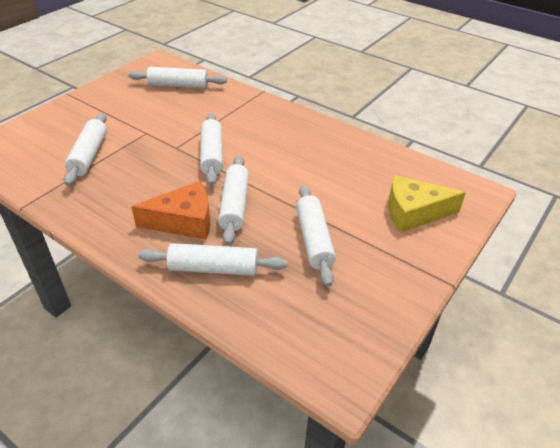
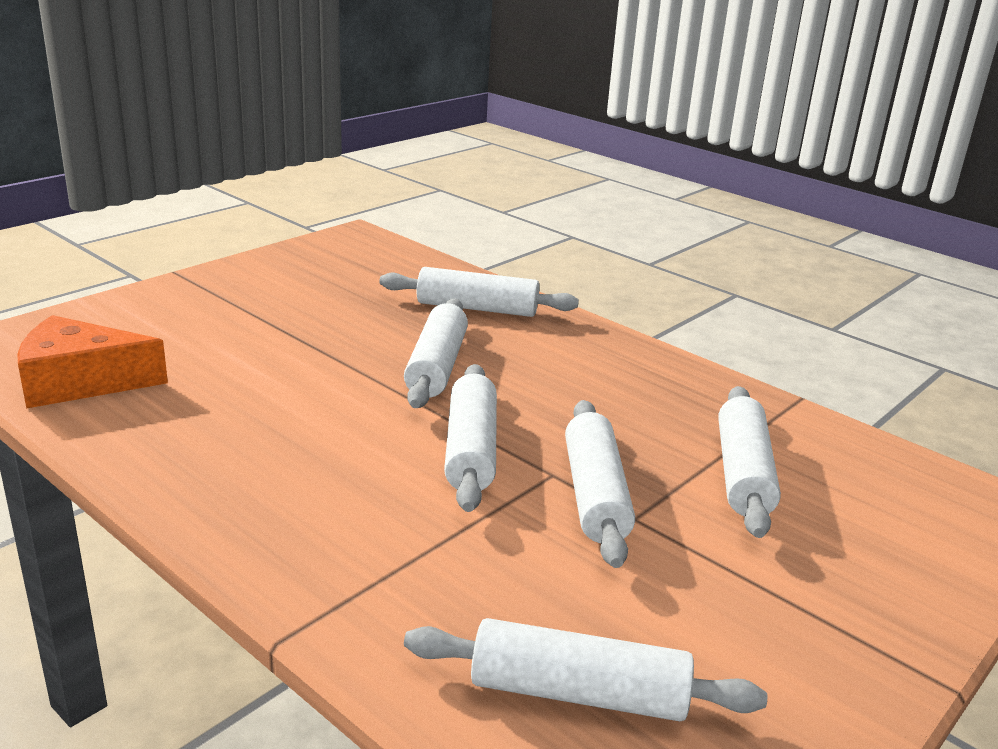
camera: 175 degrees left, 15 degrees down
orange cheese [131,181,210,240] -> orange cheese moved to [17,315,168,409]
white rolling pin [296,185,336,287] -> white rolling pin moved to [565,400,635,568]
yellow cheese [388,175,466,233] -> none

